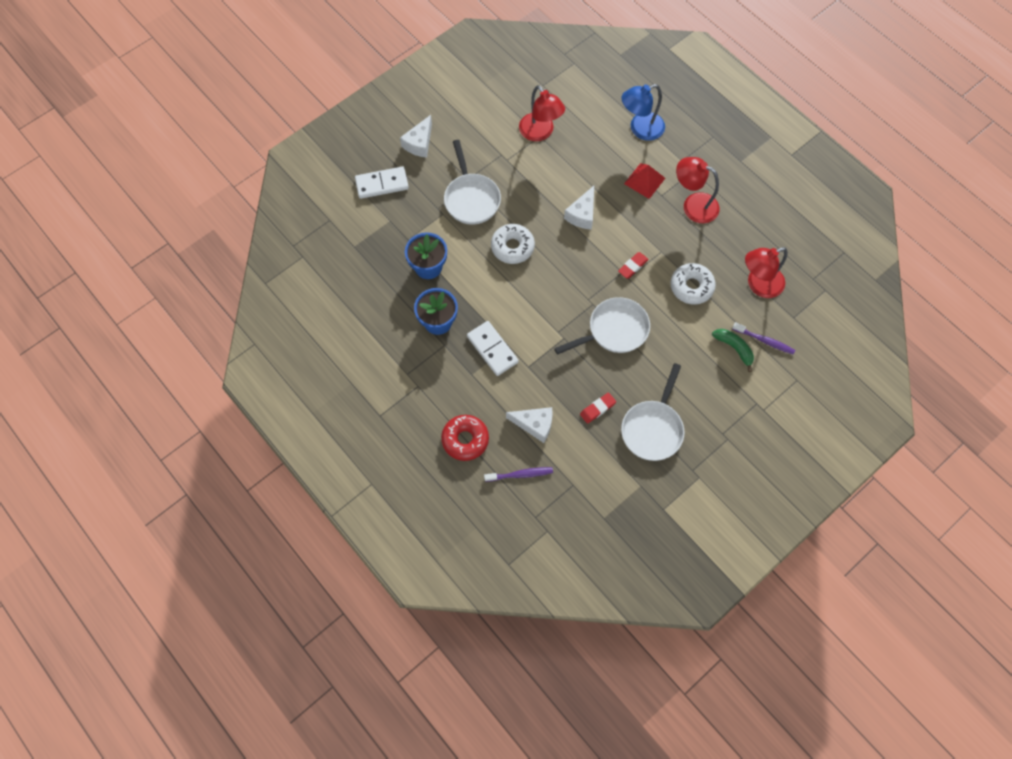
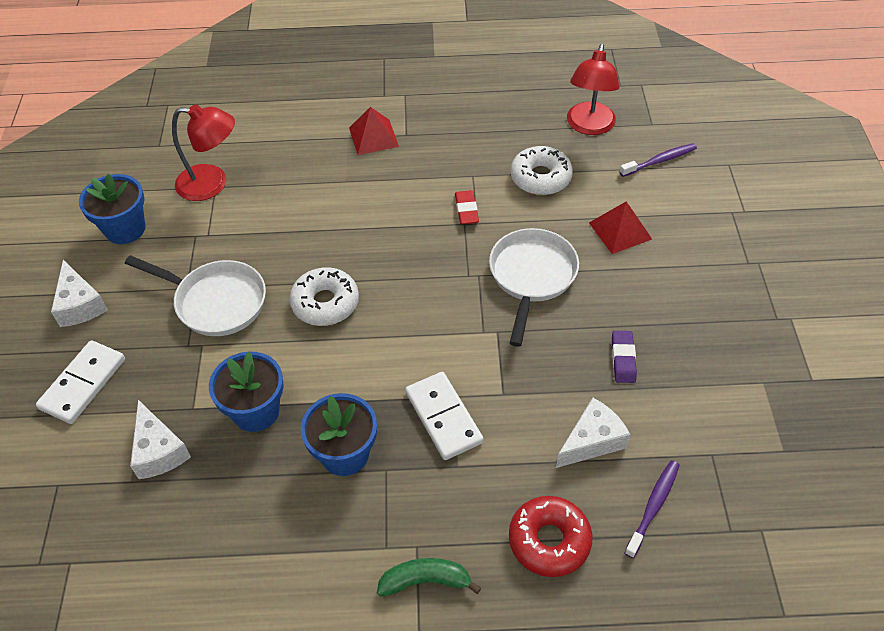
camera: 50 degrees left, 15 degrees down
white domino [467,321,519,376] -> white domino turned 60 degrees clockwise [405,372,484,460]
white cheese [564,186,594,230] -> white cheese moved to [130,400,191,479]
red eraser [580,393,616,424] -> purple eraser [612,331,637,383]
blue lamp [621,84,665,141] -> none
white pan [621,363,685,461] -> none
red lamp [676,157,720,223] -> none
green banana [712,329,754,372] -> green banana moved to [377,558,481,596]
none -> blue flower pot [79,173,146,244]
none -> red pyramid [589,201,652,254]

